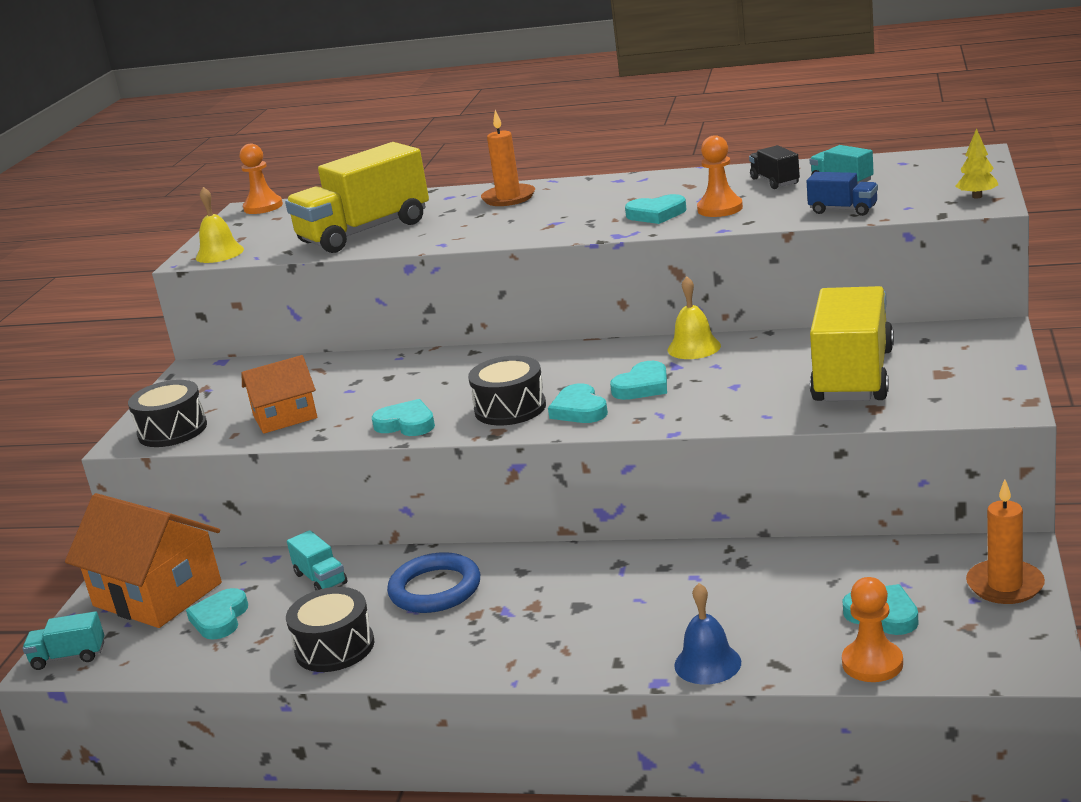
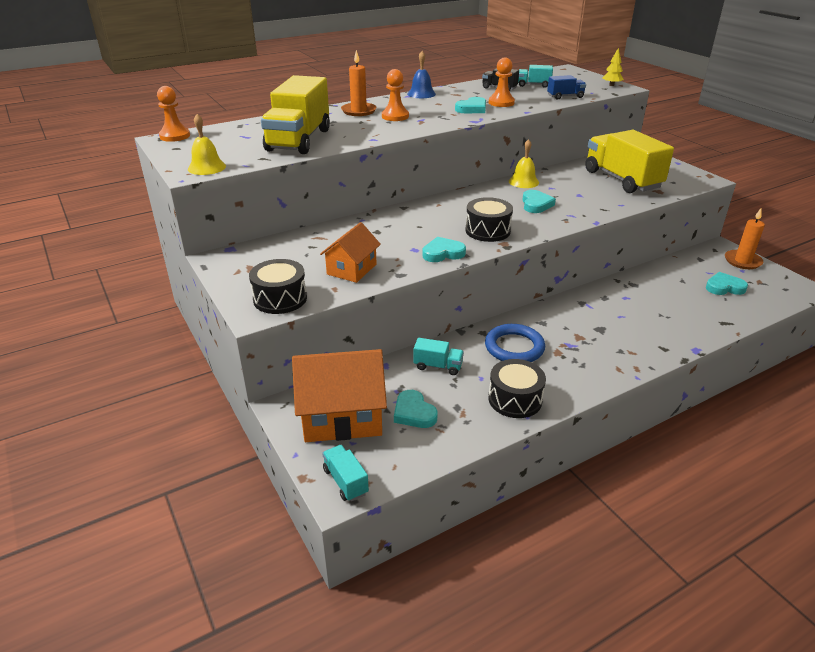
camera: 45 degrees left, 10 degrees up
turquoise truck [23,611,104,670] -> turquoise truck turned 105 degrees clockwise [322,445,369,501]
turquoise heart [548,383,608,423] -> none
blue bell [674,583,741,685] -> blue bell moved to [407,51,436,98]
orange pawn [842,577,903,682] -> orange pawn moved to [382,69,409,121]

